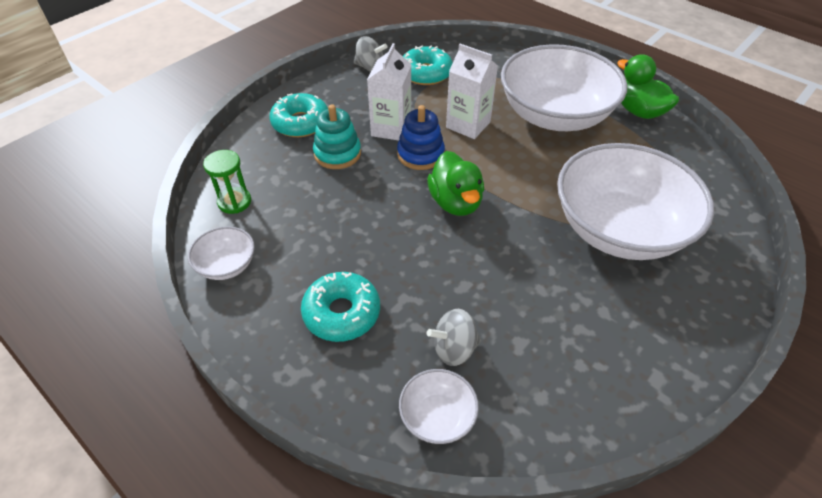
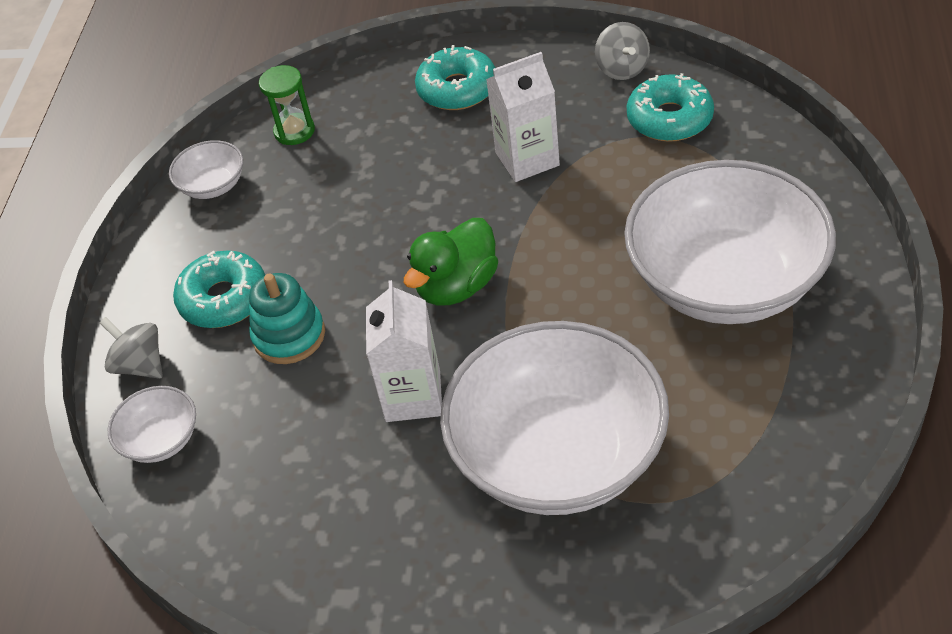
camera: 60 degrees right, 0 degrees up
turquoise stacking toy [313,105,361,169] -> turquoise stacking toy moved to [249,273,325,364]
blue stacking toy [397,105,445,170] -> none
grey spinning top [427,309,481,366] -> grey spinning top moved to [100,317,163,379]
white carton [446,44,498,139] -> white carton moved to [366,280,442,422]
green duck [617,54,679,119] -> none

